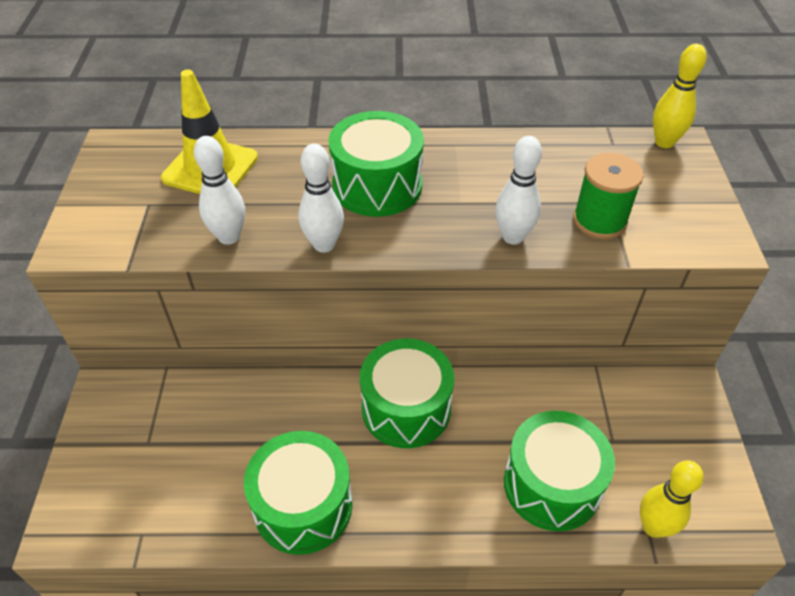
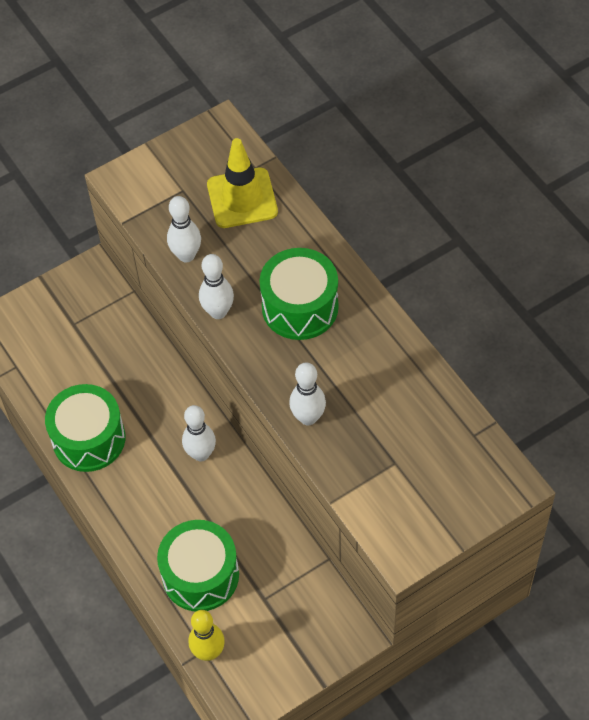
camera: 60 degrees right, 10 degrees up
green drum [360,339,454,448] -> white bowling pin [182,405,216,461]
green spool [573,153,644,239] -> none
yellow bowling pin [653,44,707,148] -> none

